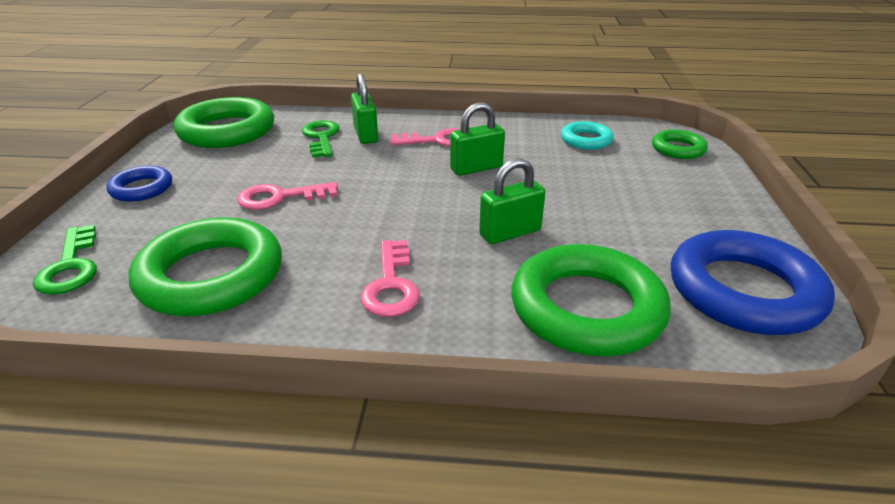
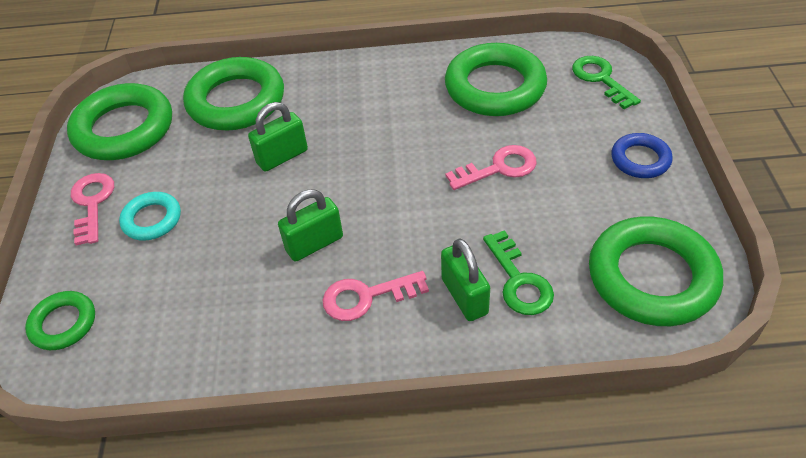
camera: 175 degrees right, 15 degrees up
pink key [361,240,420,317] -> pink key moved to [71,173,114,246]
turquoise ring [561,121,613,150] -> turquoise ring moved to [119,192,181,241]
blue ring [671,230,835,335] -> green ring [67,83,172,160]

